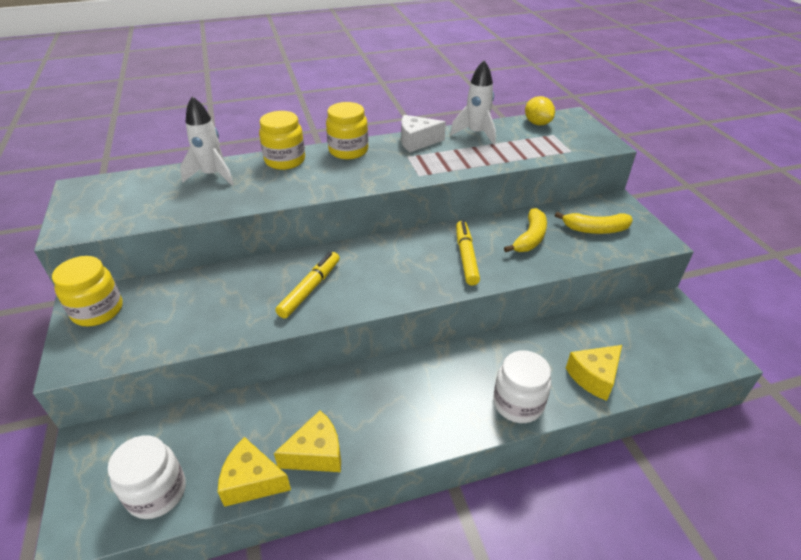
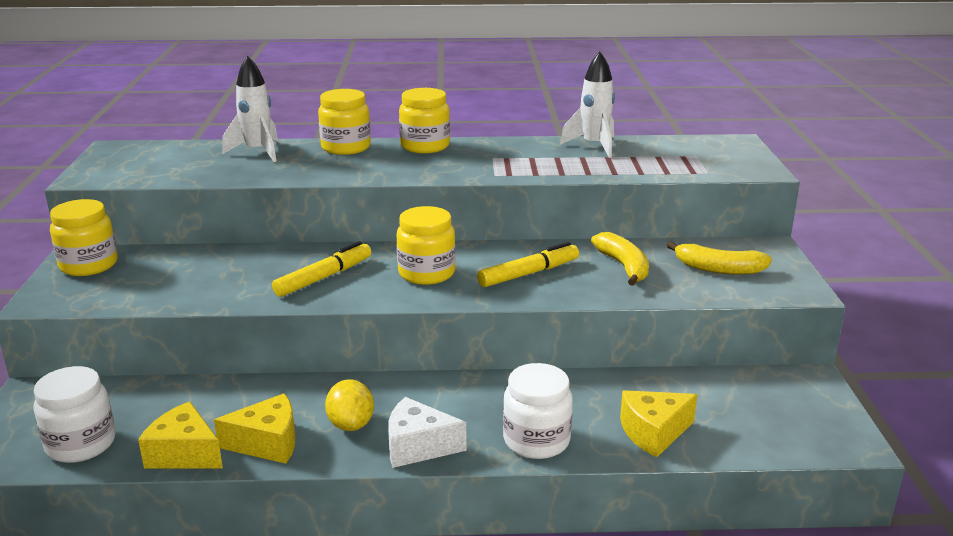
camera: 15 degrees right, 15 degrees down
white cheese [401,115,446,152] -> white cheese moved to [388,397,466,468]
yellow marker [456,221,480,286] -> yellow marker turned 45 degrees clockwise [477,242,579,287]
yellow banana [504,208,547,252] -> yellow banana turned 60 degrees counterclockwise [591,232,649,286]
yellow lemon [525,96,555,125] -> yellow lemon moved to [325,379,374,431]
none -> yellow jar [397,206,456,285]

